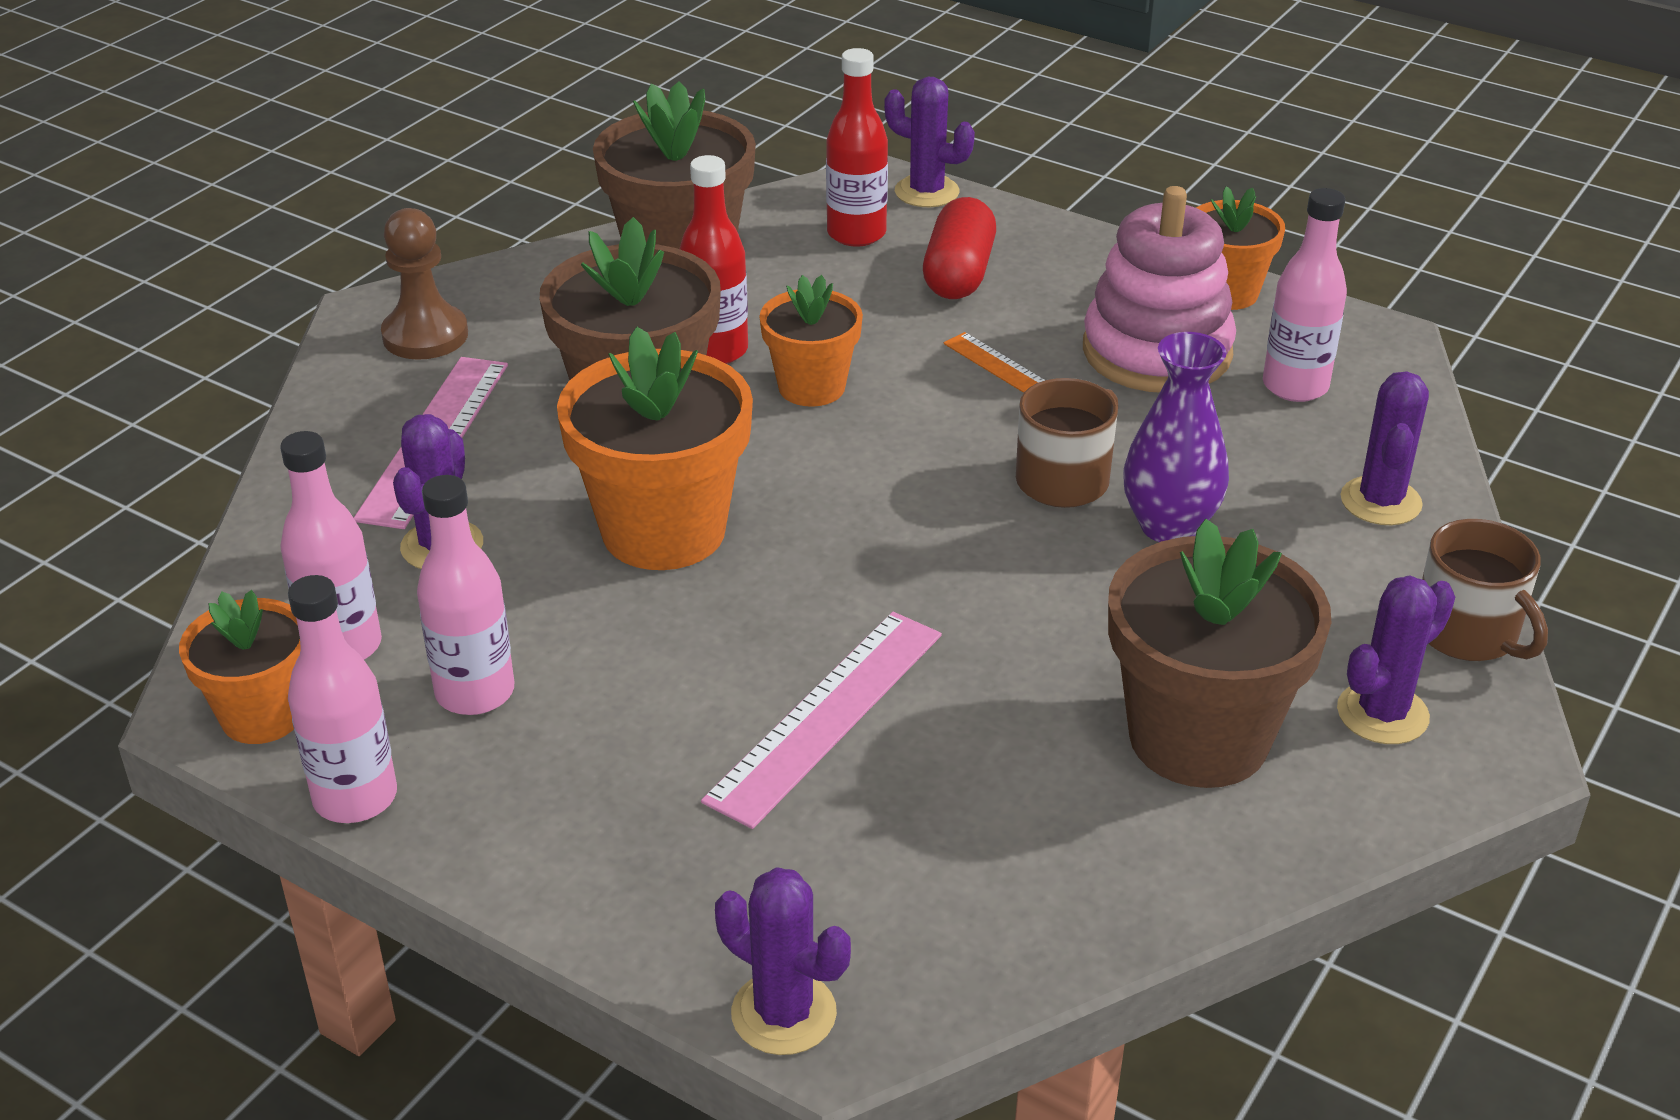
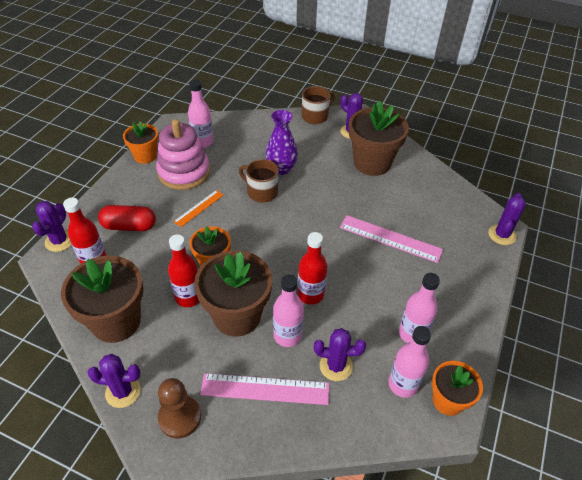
camera: 100 degrees left, 10 degrees up
pink bottle [288,575,397,823] -> pink bottle moved to [273,274,304,347]
orange flower pot [557,327,753,570] -> red bottle [297,232,328,305]
purple cactus [1341,371,1429,525] -> purple cactus moved to [87,354,141,408]

